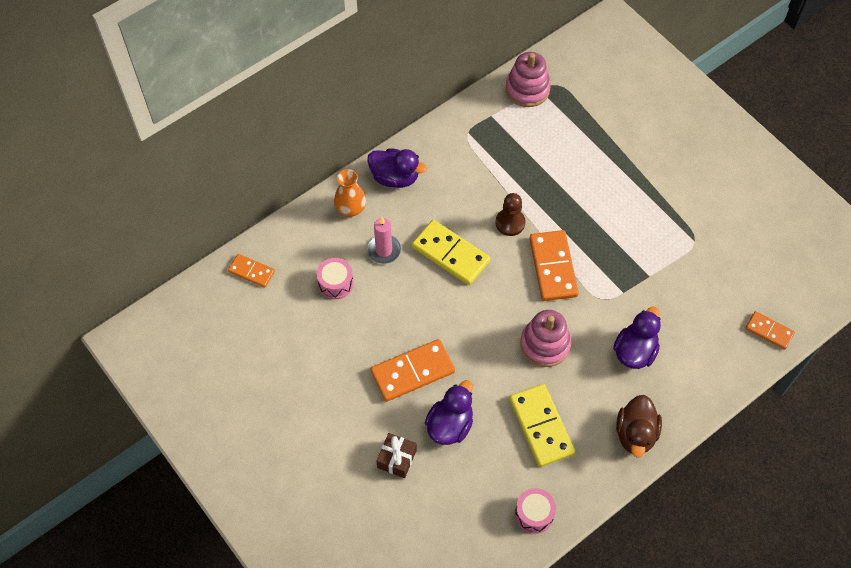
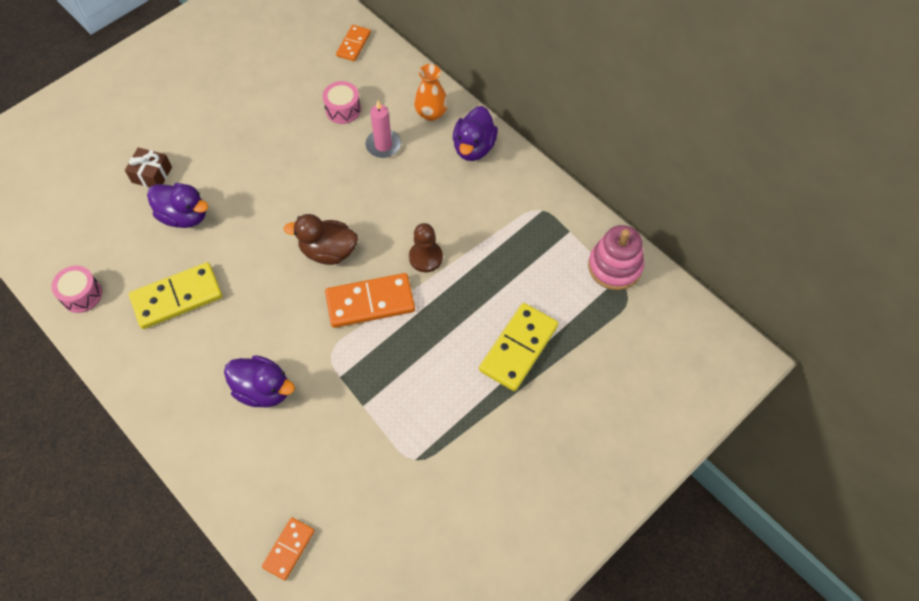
camera: 85 degrees right, 0 degrees up
orange domino [371,339,455,402] -> none
yellow domino [412,220,491,285] -> yellow domino moved to [479,303,559,391]
pink stacking toy [520,310,571,367] -> none
brown duck [616,395,662,458] -> brown duck moved to [284,214,358,265]

